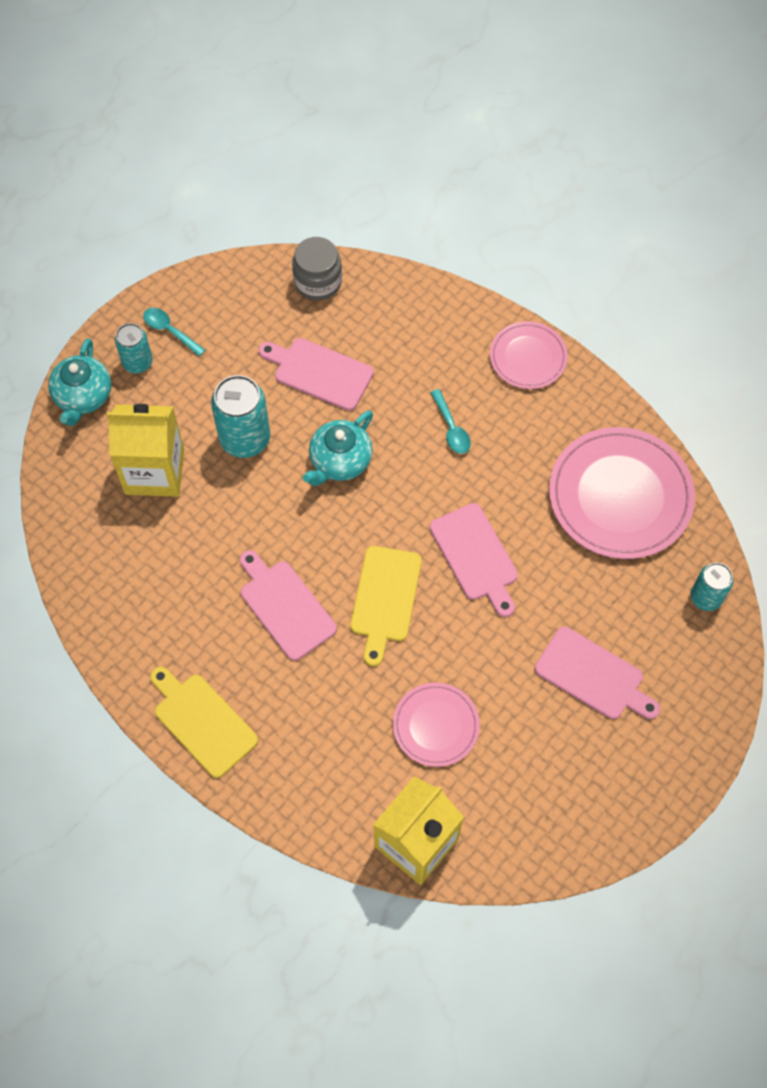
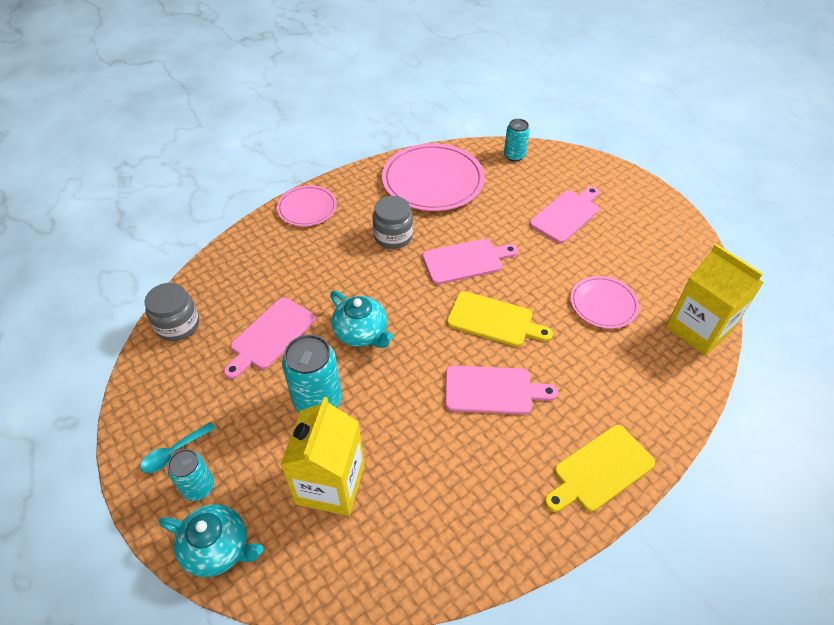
camera: 80 degrees left, 15 degrees down
pink cutting board [240,550,337,661] -> pink cutting board turned 150 degrees counterclockwise [445,365,558,415]
turquoise spoon [430,389,471,454] -> none
none -> grey jar [372,196,413,249]

